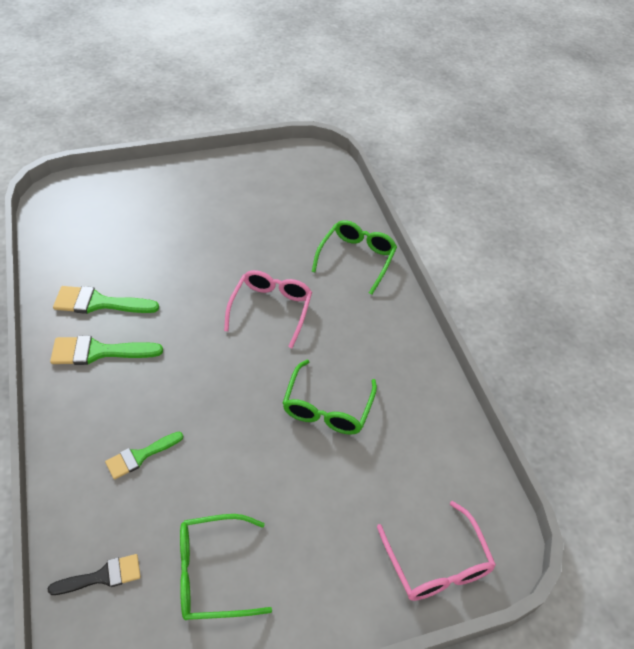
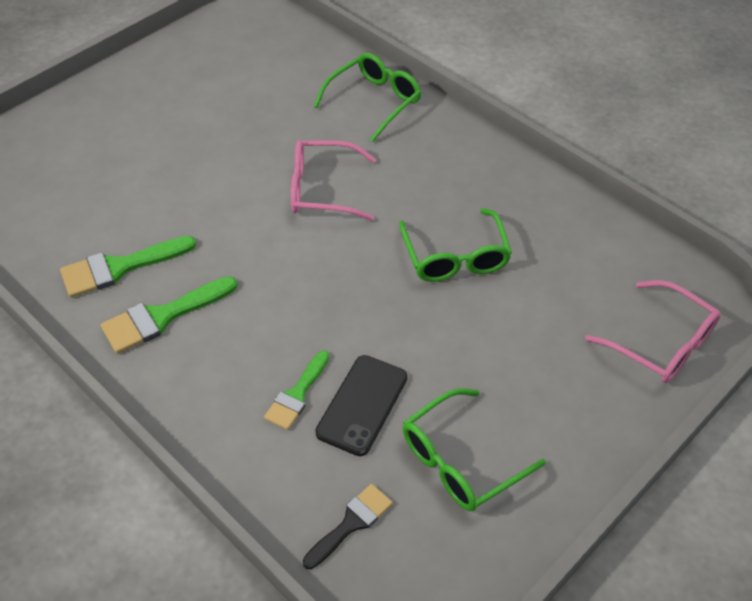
camera: 25 degrees left, 0 degrees up
pink glasses [224,270,312,348] -> pink glasses turned 75 degrees counterclockwise [291,140,376,221]
green glasses [312,220,397,295] -> green glasses turned 45 degrees clockwise [313,53,422,142]
none -> black phone [315,355,408,456]

